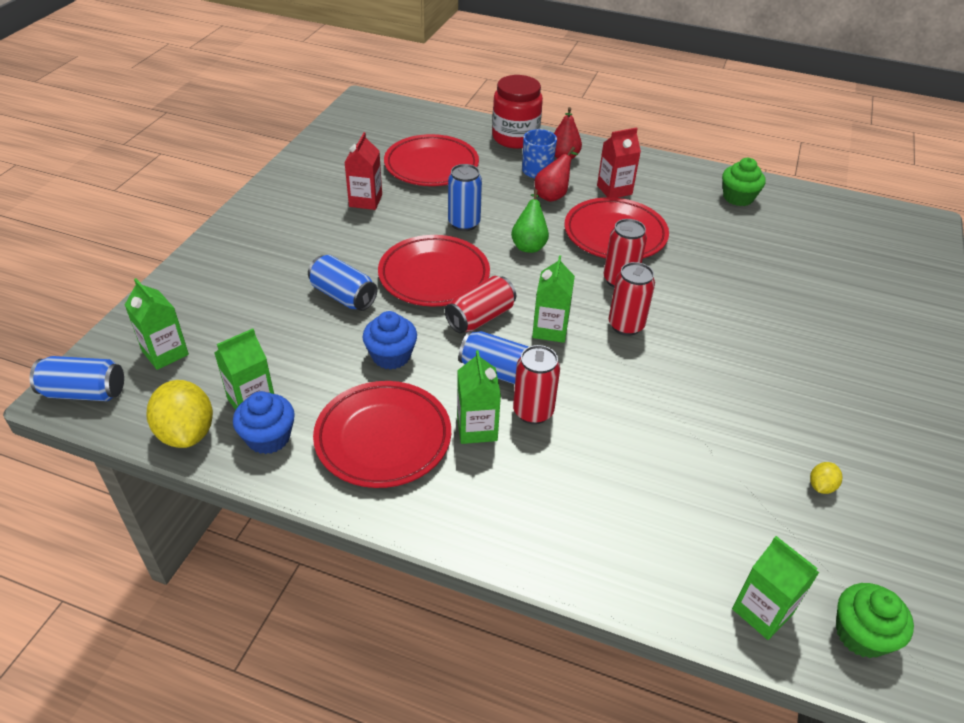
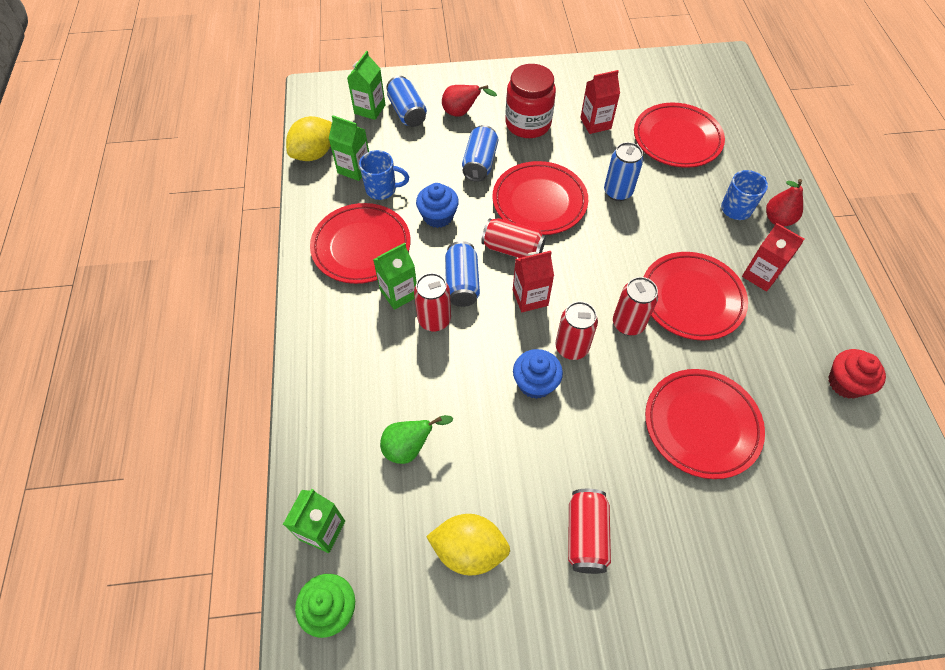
camera: 65 degrees right, 15 degrees up
blue can [30,356,124,401] -> blue can moved to [386,76,427,127]
blue cupcake [233,391,295,454] -> blue cupcake moved to [513,349,563,399]
red jar [492,75,543,149] -> red jar moved to [505,64,556,138]
green pear [511,189,549,253] -> green pear moved to [380,415,453,464]
green carton [532,255,575,343] -> red carton [513,251,554,312]
red pear [535,147,578,202] -> red pear moved to [442,85,497,117]
green cupcake [722,158,766,206] -> red cupcake [828,349,886,399]
yellow lemon [810,462,842,494] -> yellow lemon [426,514,510,576], size x2.13
none -> blue mug [359,150,409,200]
none -> red can [568,489,611,574]
none -> red plate [645,369,765,479]

